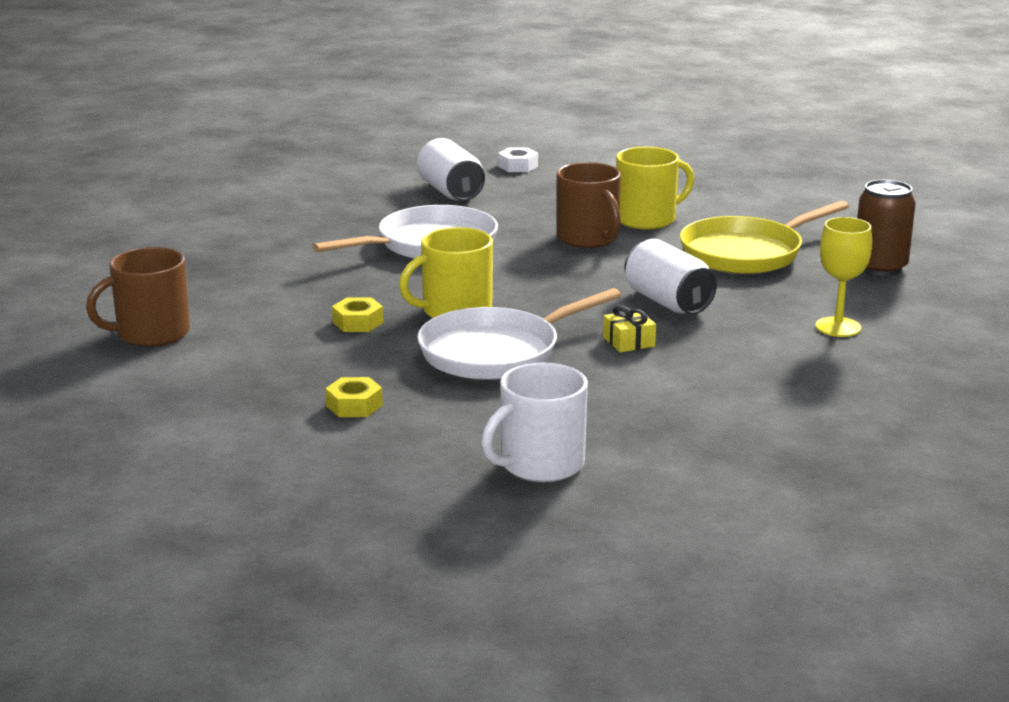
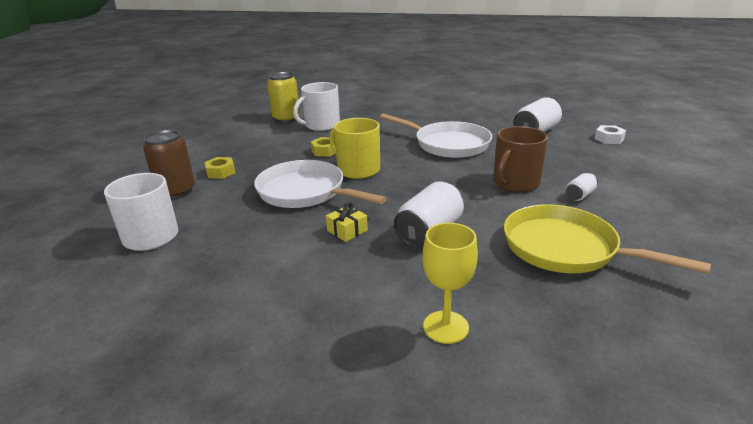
camera: 70 degrees right, 5 degrees up
brown mug [86,247,190,347] -> yellow can [267,72,300,123]
yellow mug [616,147,694,230] -> white can [566,173,598,201]
brown can [857,180,916,276] -> brown can moved to [143,130,195,199]
none -> white mug [293,82,340,131]

